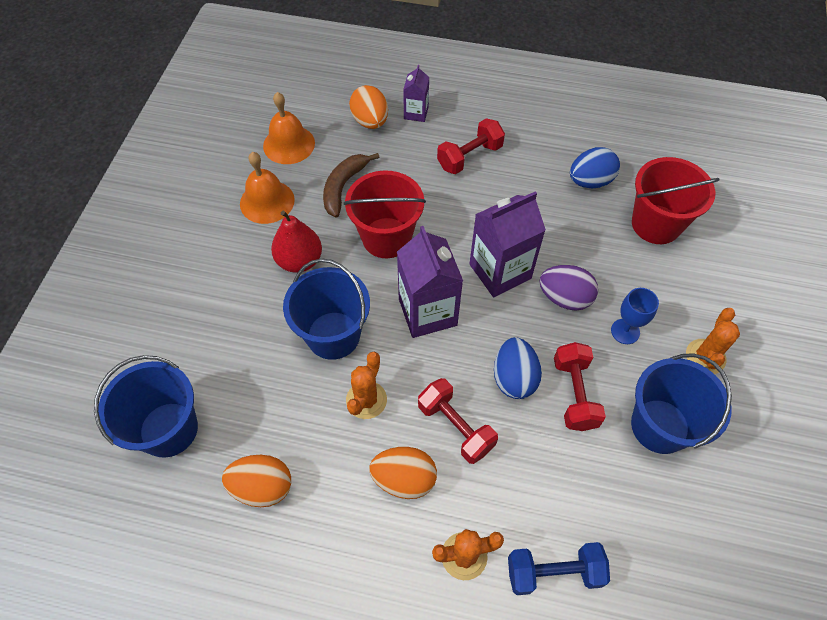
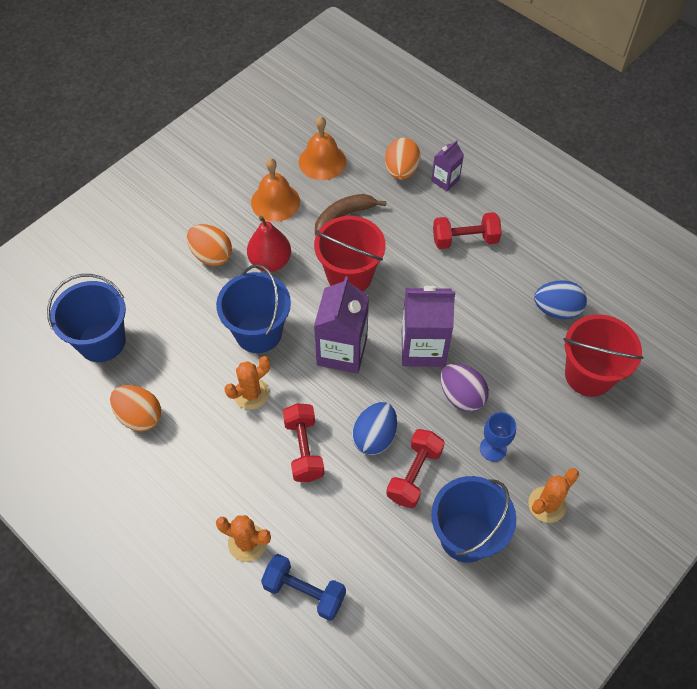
camera: 30 degrees right, 0 degrees up
orange egg [369,447,437,499] -> orange egg moved to [187,224,232,266]

